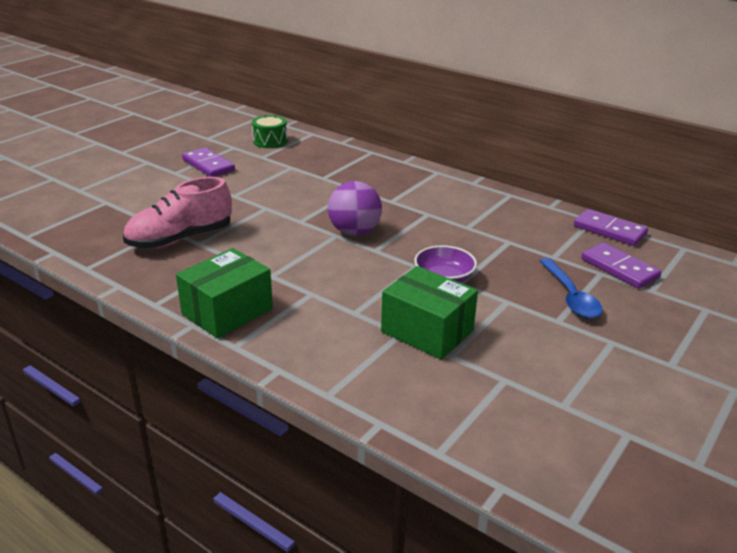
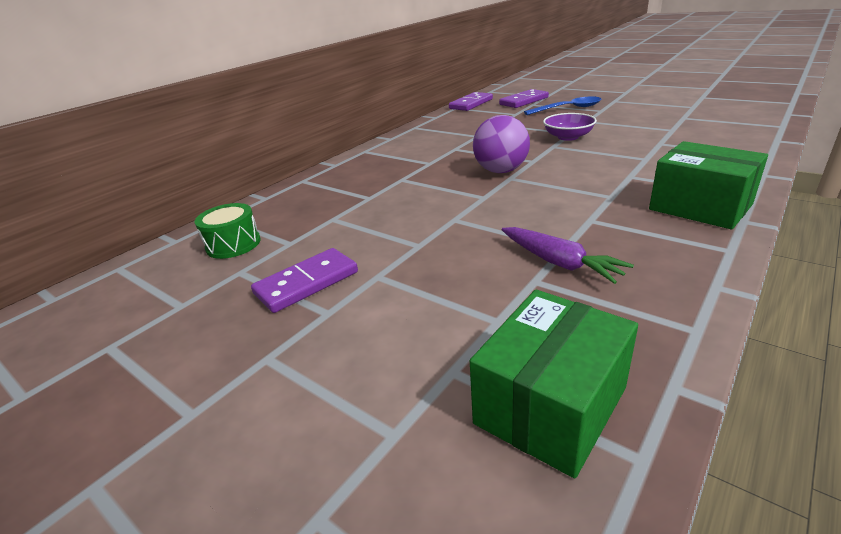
camera: 85 degrees left, 0 degrees up
pink shoe [123,177,232,249] -> purple carrot [502,227,634,284]
green box [381,266,478,360] -> green box moved to [470,290,638,478]

